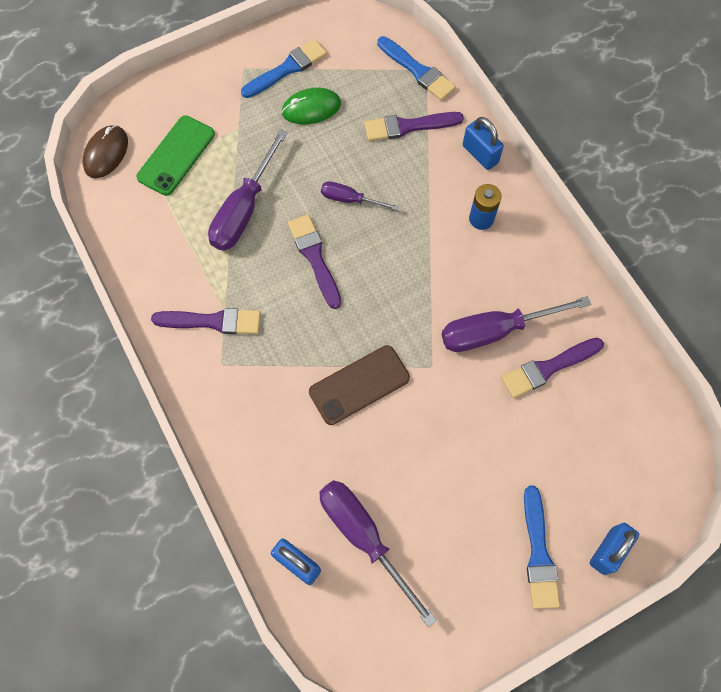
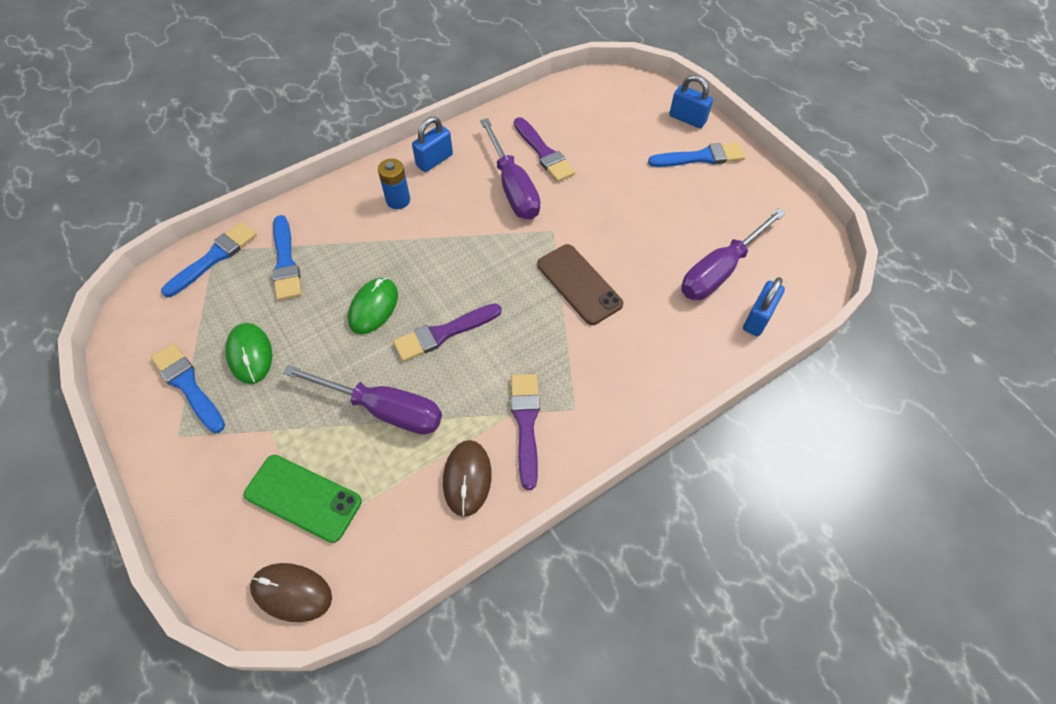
camera: 95 degrees left, 10 degrees down
purple screwdriver [321,181,399,211] -> green mouse [348,278,398,334]
purple brush [364,112,464,141] -> blue brush [272,215,302,301]
blue padlock [463,117,504,170] -> blue padlock moved to [412,117,453,172]
none -> brown mouse [443,440,492,517]

